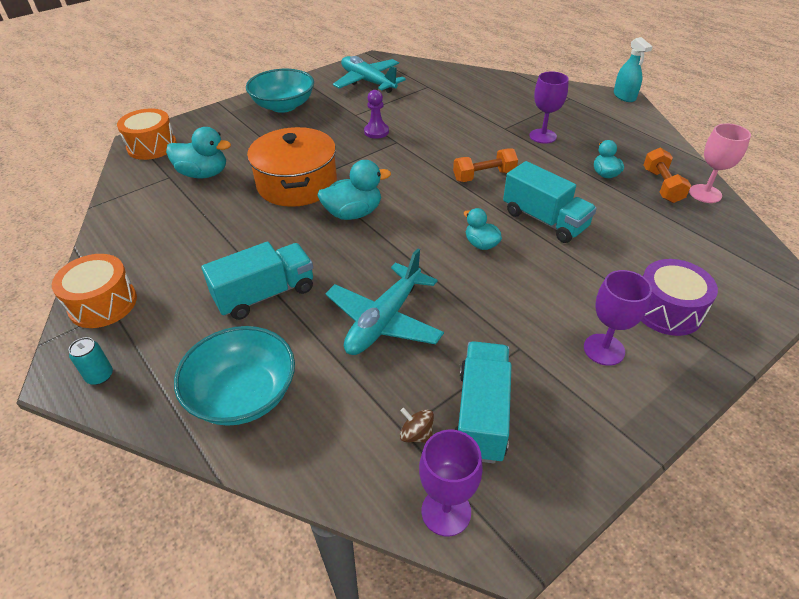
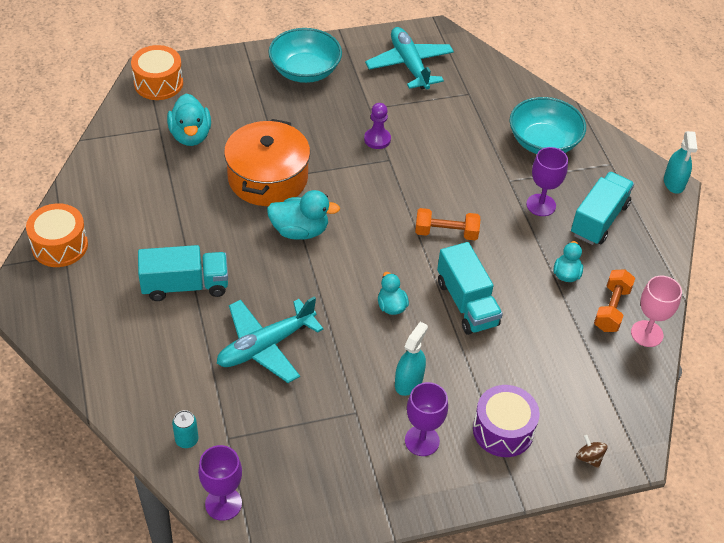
camera: 20 degrees right, 5 degrees up
turquoise can [69,337,113,385] -> turquoise can moved to [172,410,198,448]
turquoise duck [166,127,231,179] -> turquoise duck turned 45 degrees clockwise [167,94,211,146]
turquoise bowl [174,326,295,426] -> turquoise bowl moved to [510,97,586,154]
brown spinning top [400,408,434,443] -> brown spinning top moved to [576,435,607,468]
turquoise truck [455,341,512,464] -> turquoise truck moved to [571,172,634,245]
none -> turquoise spray bottle [395,322,428,396]

